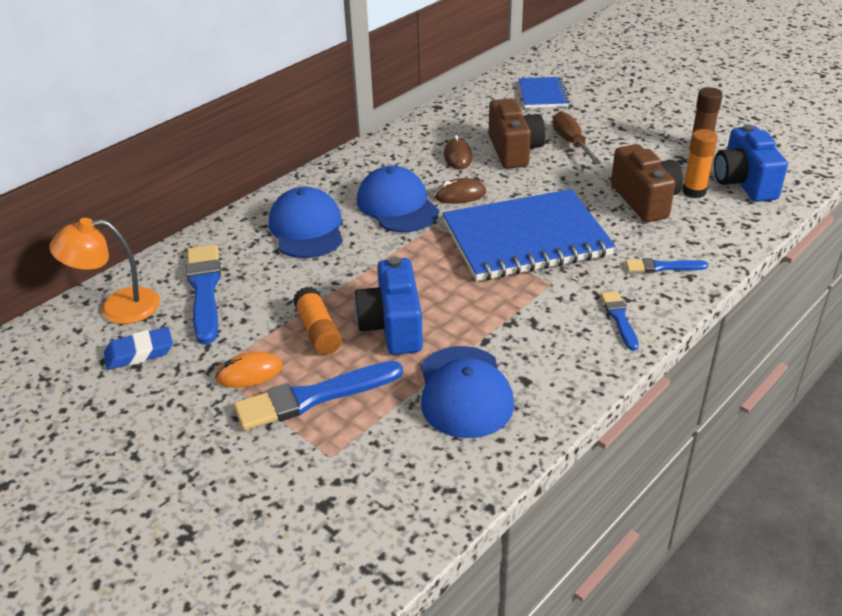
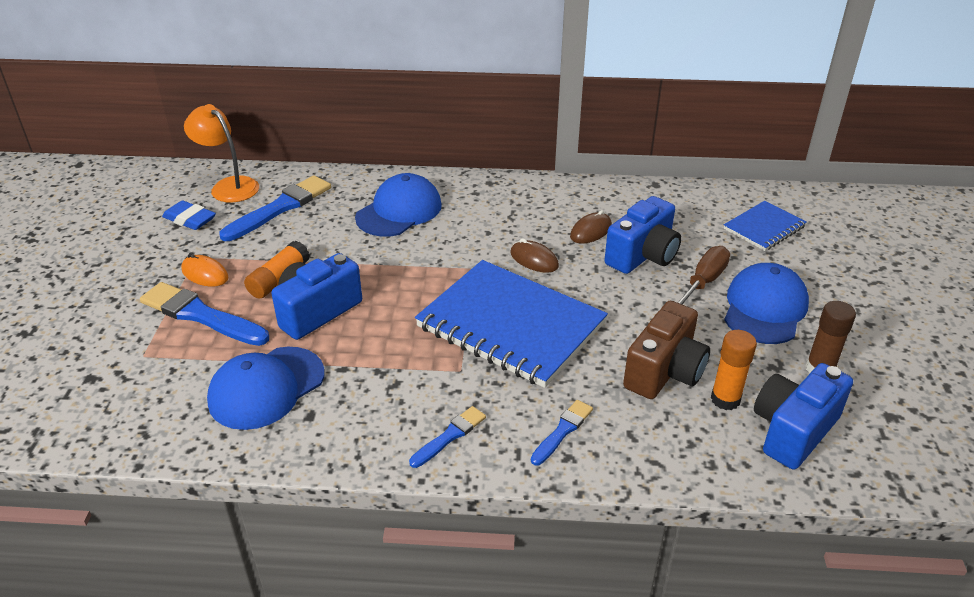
camera: 50 degrees right, 0 degrees up
blue cap [357,166,439,232] -> blue cap moved to [724,263,809,344]
brown camera [489,98,545,169] -> blue camera [605,196,681,274]
blue brush [626,258,708,273] -> blue brush turned 75 degrees clockwise [531,400,593,466]

